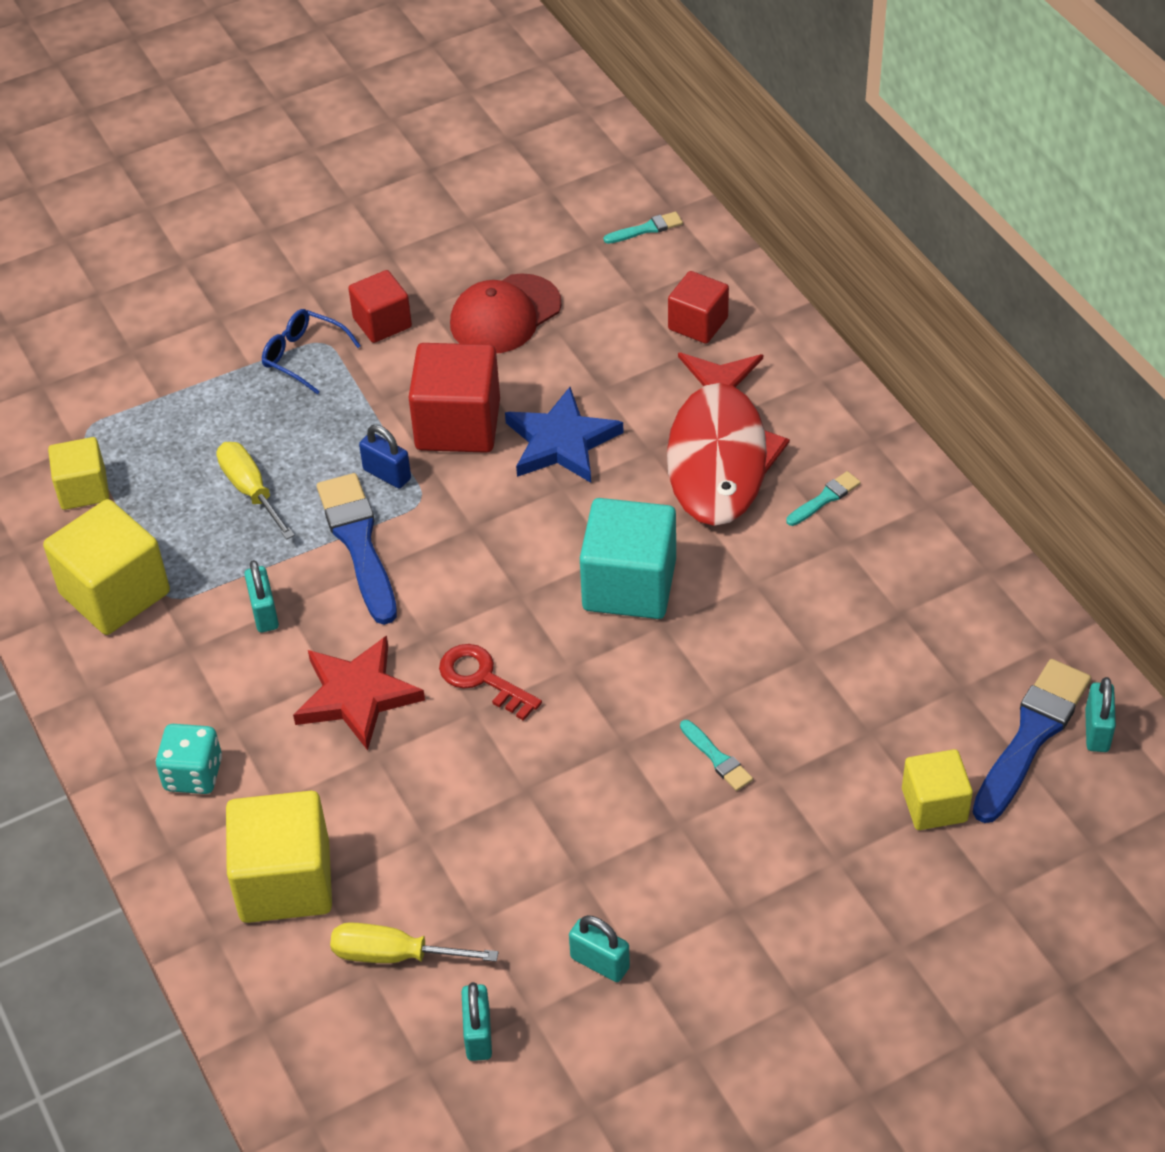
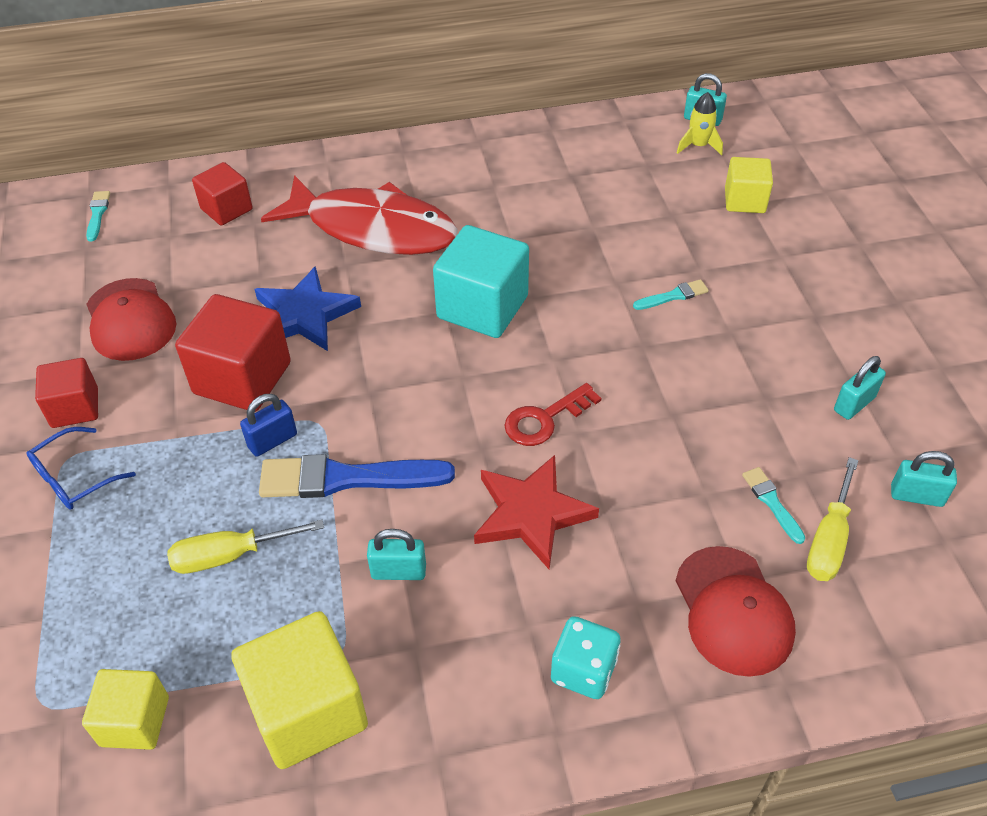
camera: 75 degrees left, 0 degrees up
yellow cube [226,791,332,923] -> red cap [675,546,796,677]
turquoise brush [786,471,861,526] -> turquoise brush moved to [742,467,805,544]
blue brush [972,659,1091,823] -> yellow rocket [677,92,723,155]

